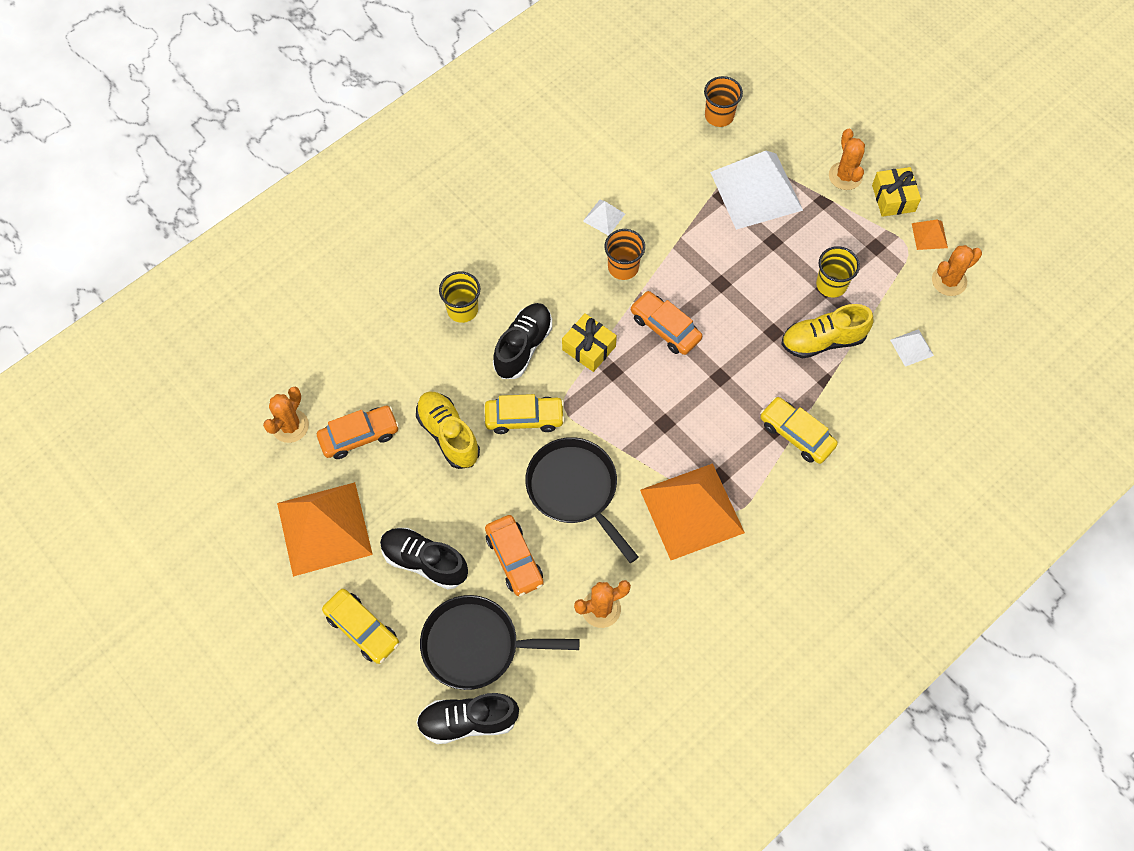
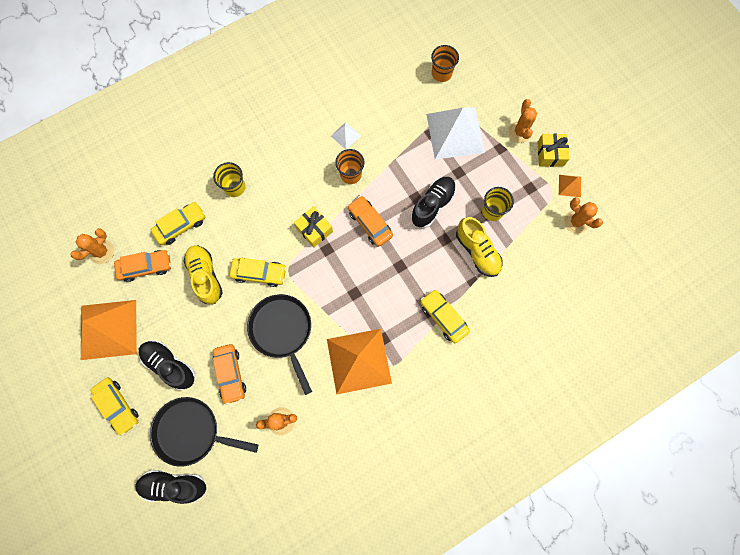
camera: 10 degrees right, 10 degrees up
black shoe [493,303,552,379] -> black shoe moved to [411,177,456,228]
yellow shoe [781,304,874,358] -> yellow shoe turned 120 degrees counterclockwise [456,217,503,277]
white pyramid [890,329,934,367] -> none
orange cactus [932,245,982,296] -> orange cactus turned 60 degrees clockwise [564,197,603,234]
none -> yellow car [151,202,206,245]

